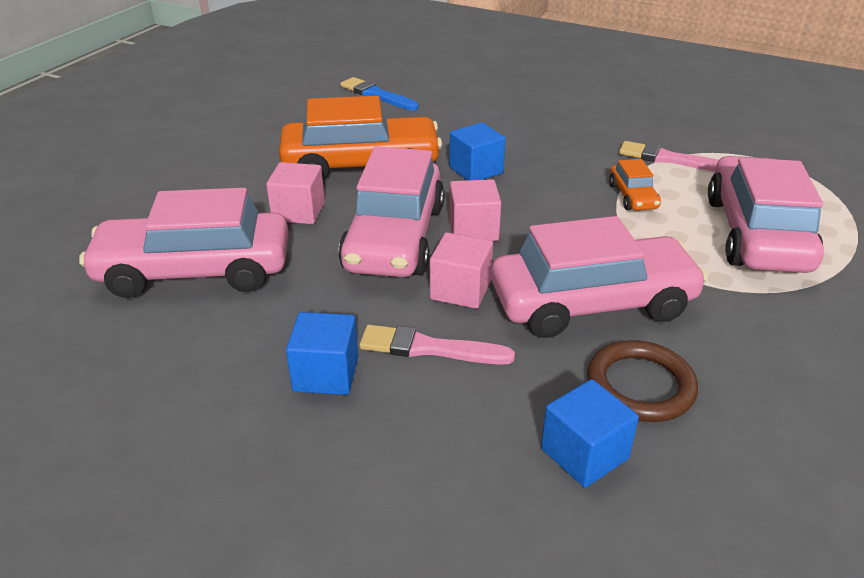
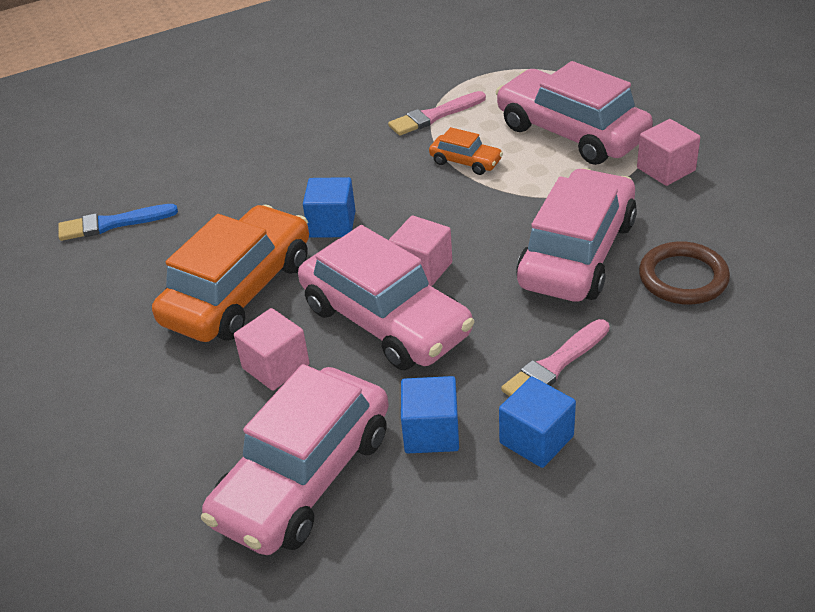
camera: 50 degrees left, 5 degrees up
pink cube [430,232,493,309] -> pink cube moved to [637,119,700,186]
blue cube [541,379,639,488] -> blue cube moved to [401,376,459,453]

